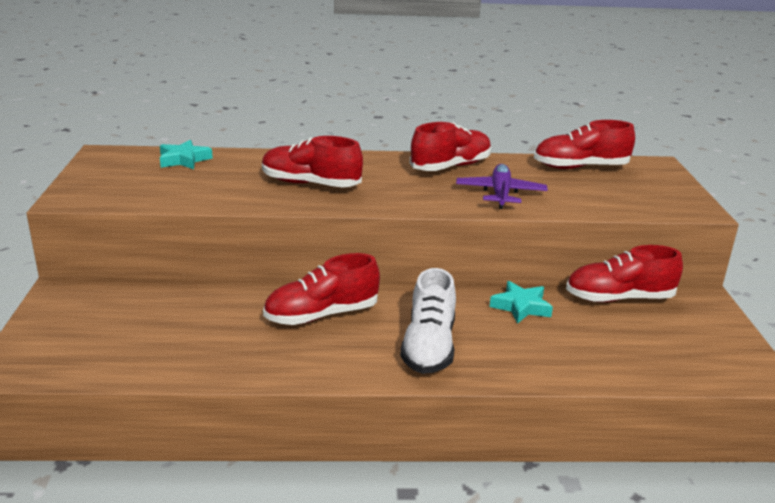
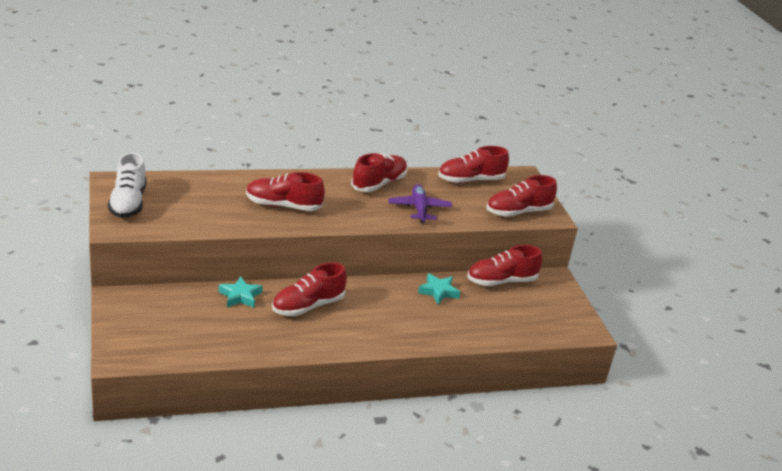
camera: 15 degrees left, 5 degrees up
turquoise star [160,140,213,170] -> turquoise star moved to [219,276,263,308]
white shoe [400,268,456,374] -> white shoe moved to [108,153,147,218]
none -> red shoe [486,175,557,217]

